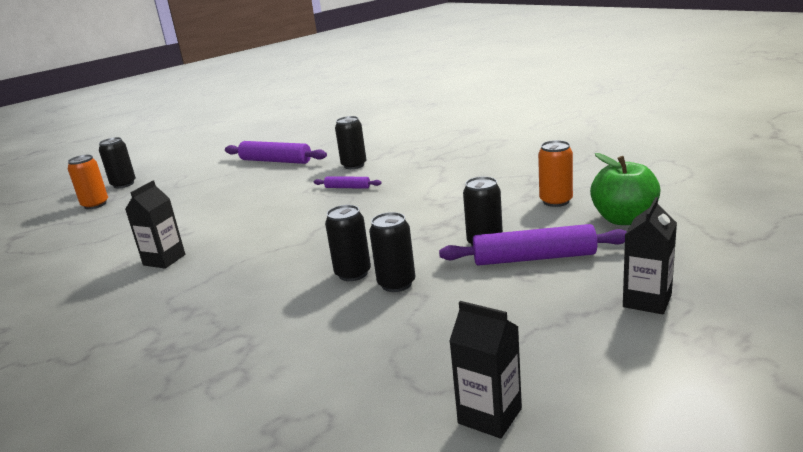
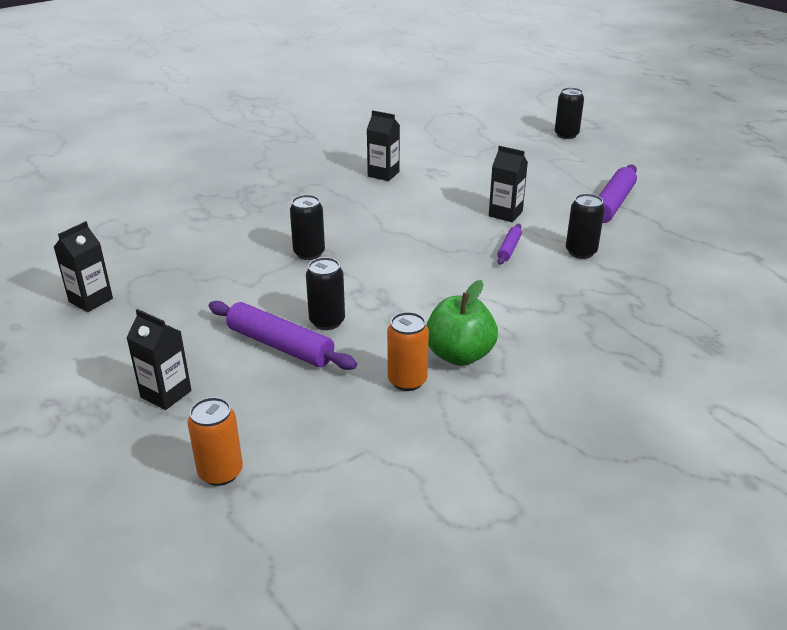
camera: 90 degrees right, 10 degrees up
orange can [68,155,108,209] -> orange can moved to [187,397,243,486]
black can [369,212,415,292] -> none
purple rolling pin [439,224,627,266] -> purple rolling pin turned 60 degrees counterclockwise [209,301,357,370]
green apple [590,153,661,225] -> green apple moved to [426,280,498,366]
none -> black carton [489,146,528,222]

